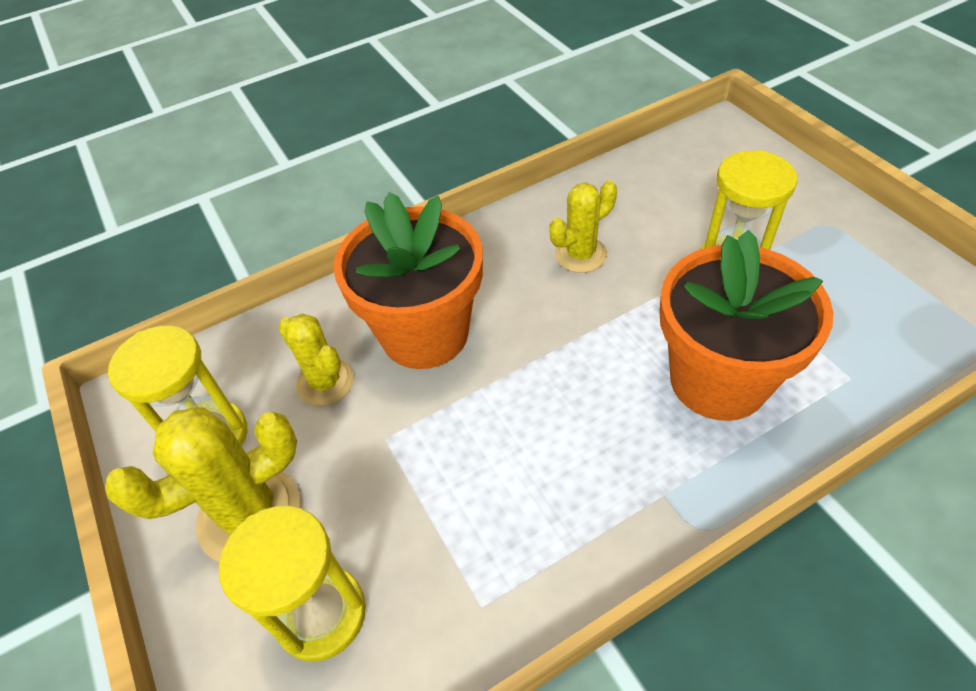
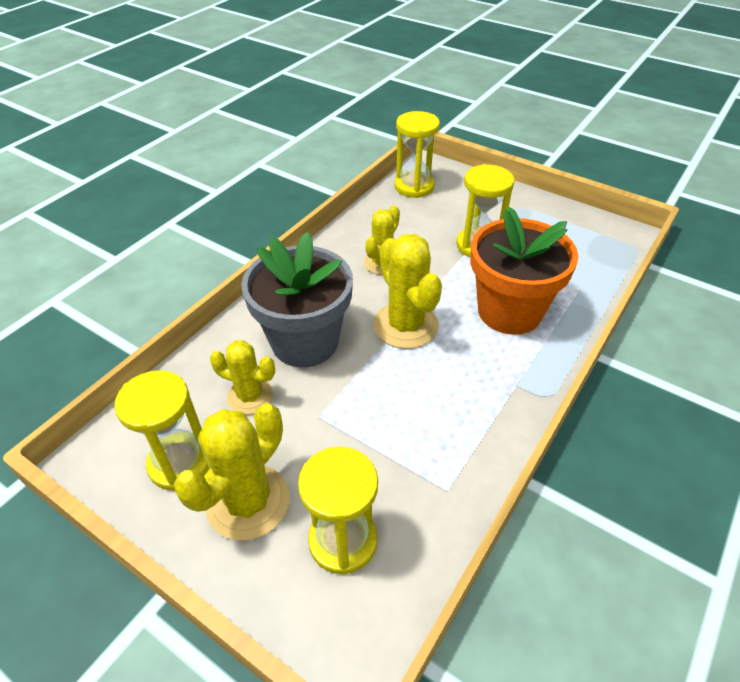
camera: 30 degrees left, 5 degrees down
orange flower pot [333,192,483,369] -> grey flower pot [241,232,353,367]
none -> yellow cactus [373,234,442,349]
none -> yellow hourglass [394,111,440,198]

